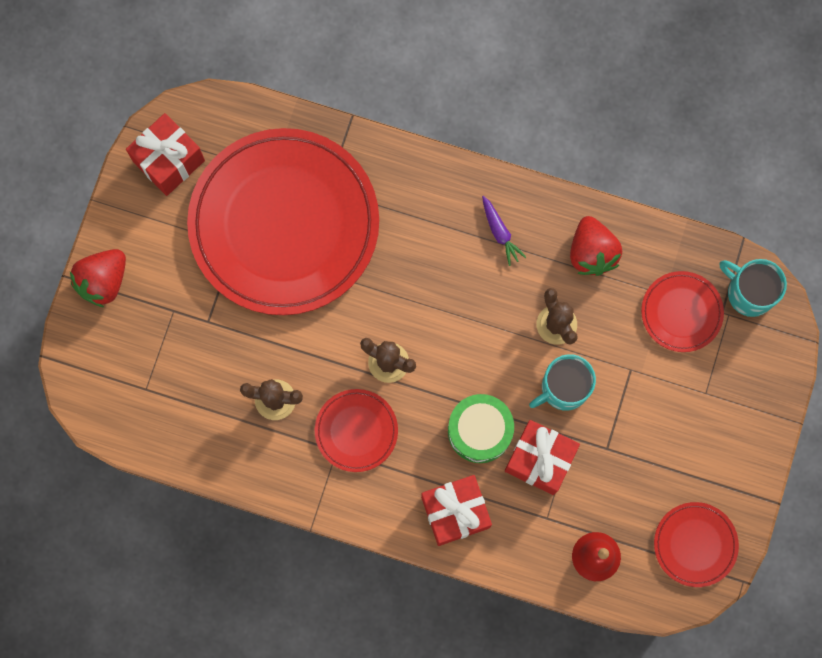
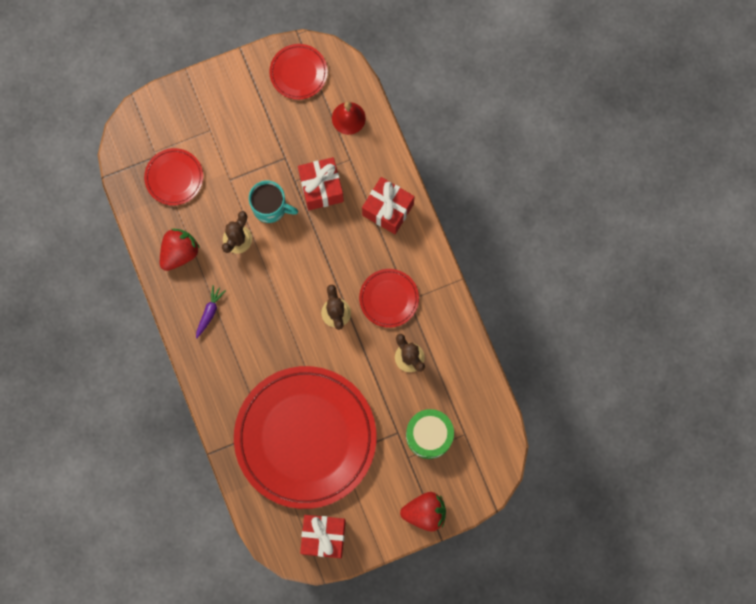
camera: 130 degrees left, 0 degrees up
green drum [448,394,514,463] -> green drum moved to [406,409,454,459]
turquoise mug [720,259,787,317] -> none

